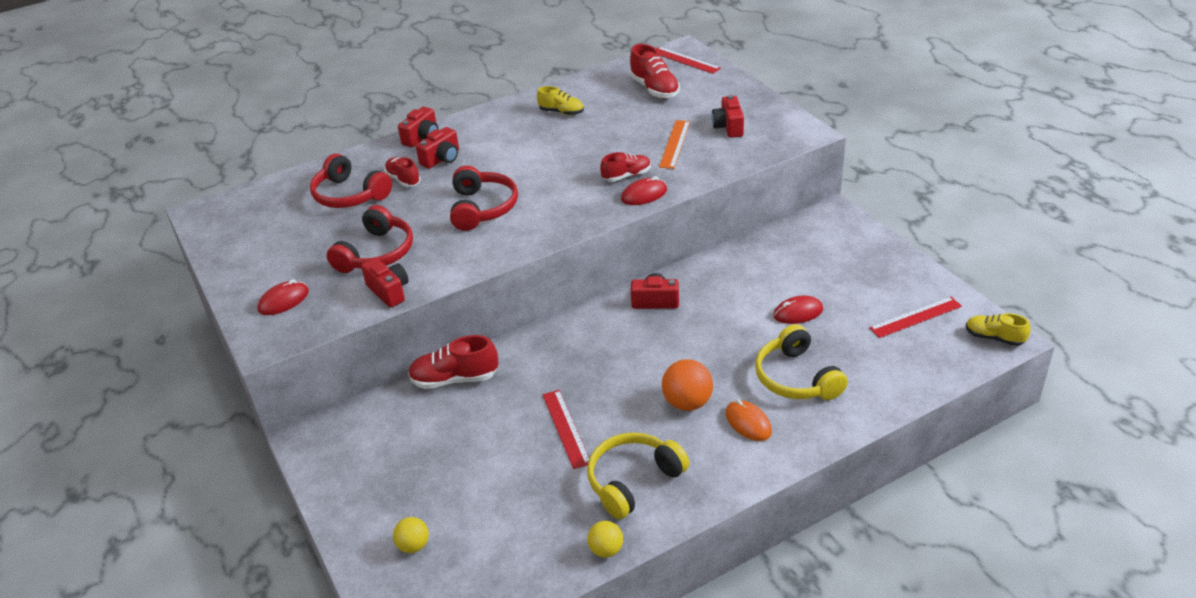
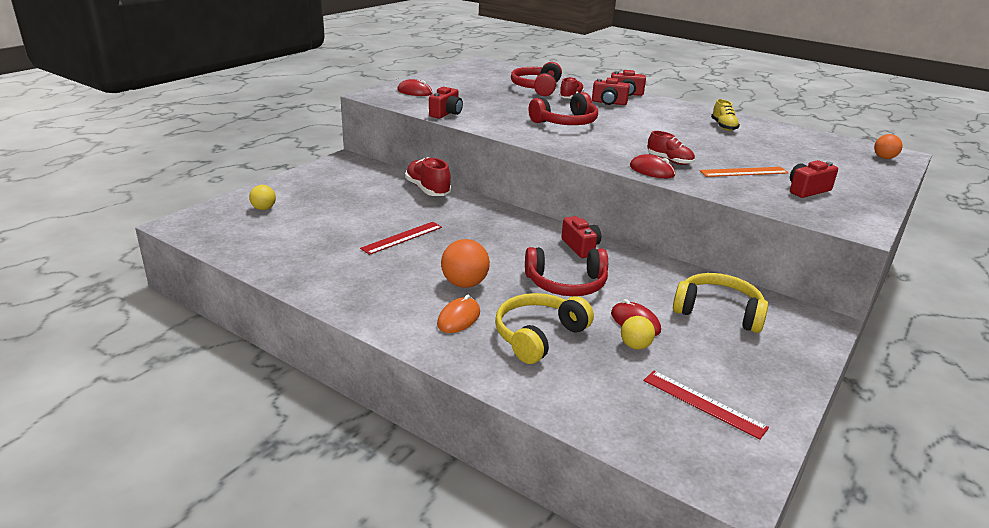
camera: 60 degrees right, 10 degrees down
red headphones [327,205,413,273] -> red headphones moved to [525,247,608,296]
yellow headphones [587,432,689,519] -> yellow headphones moved to [673,273,768,333]
yellow ball [587,521,623,558] -> yellow ball moved to [621,316,655,350]
red shoe [630,44,680,98] -> none
red ruler [656,47,721,74] -> orange ball [874,134,903,159]
yellow shoe [966,313,1030,346] -> none

